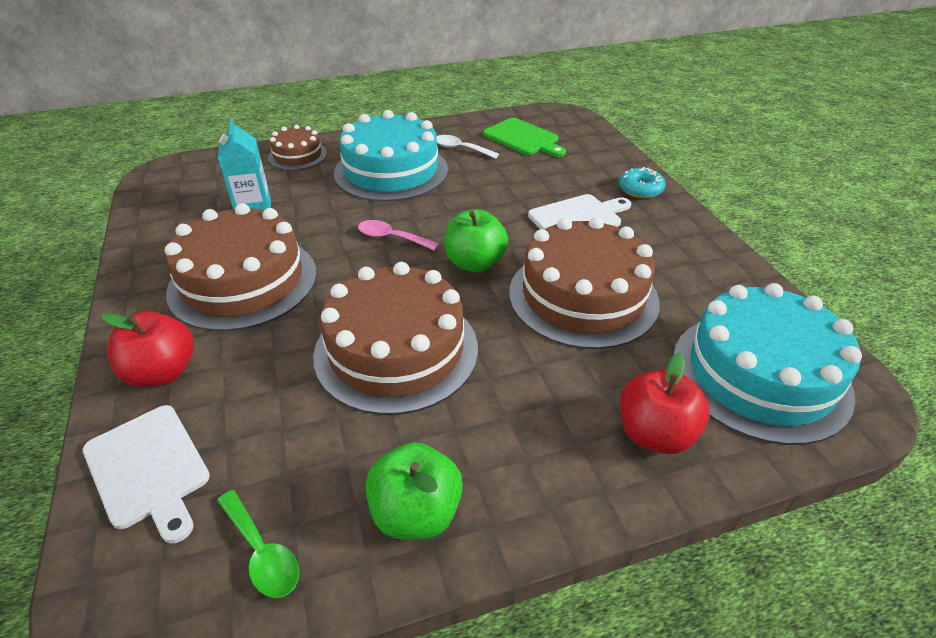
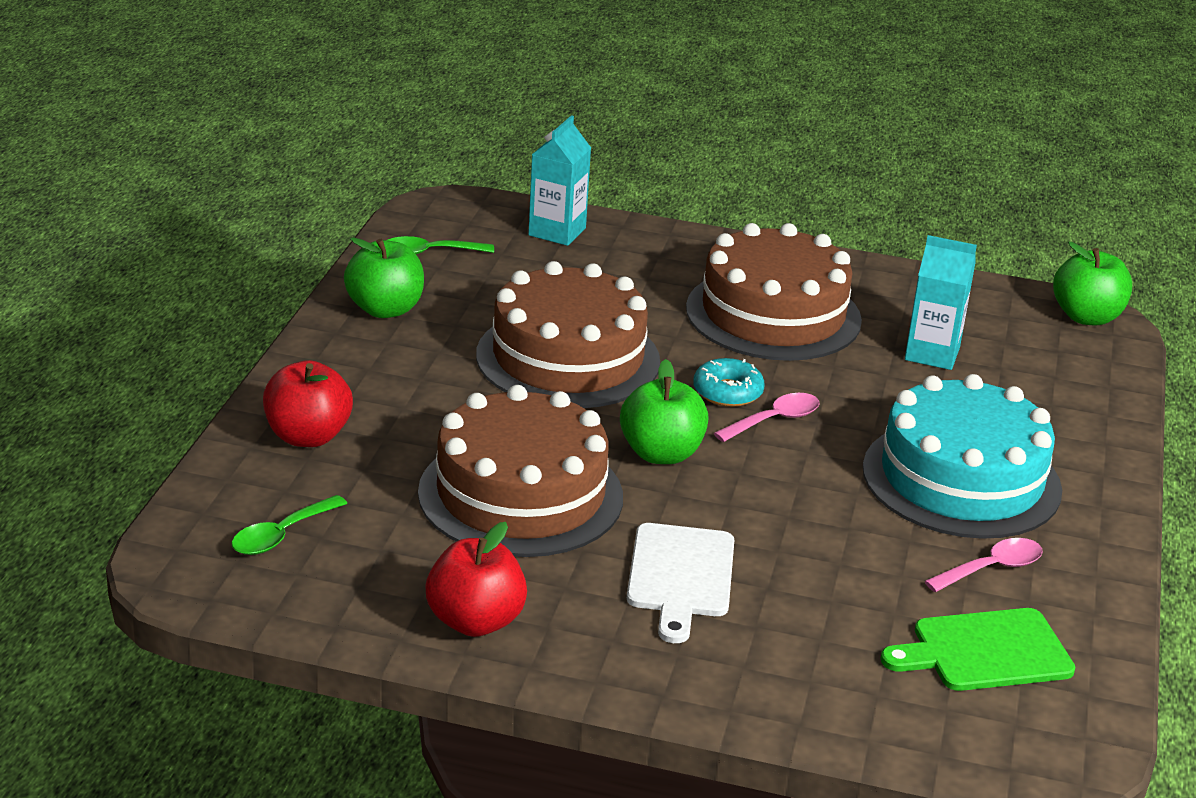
camera: 120 degrees right, 10 degrees down
white cutting board [83,405,210,544] -> turquoise carton [528,115,591,246]
red apple [101,311,194,387] -> red apple moved to [425,522,527,637]
brown cake [268,125,327,170] -> none
white spoon [437,135,499,159] -> pink spoon [924,538,1043,592]
turquoise donut [619,167,666,198] -> turquoise donut moved to [693,358,765,407]
turquoise cake [673,283,862,445] -> green spoon [232,495,348,555]
none -> green apple [1053,242,1132,325]

